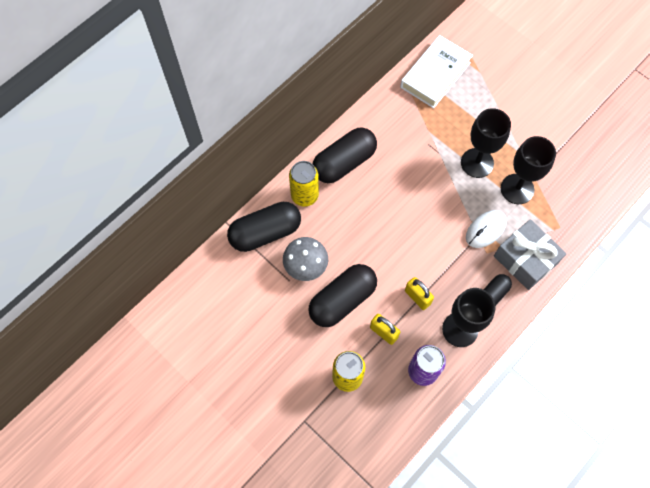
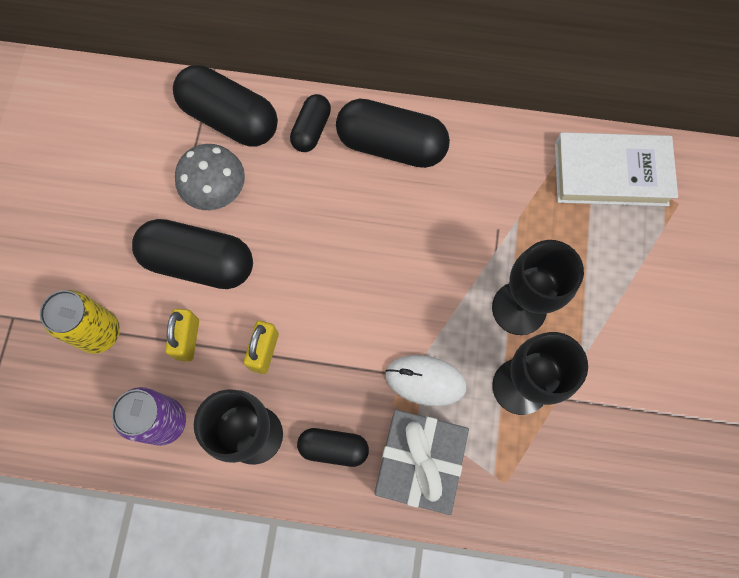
camera: 55 degrees right, 5 degrees up
yellow can [289,161,319,207] -> black capsule [290,94,331,152]

